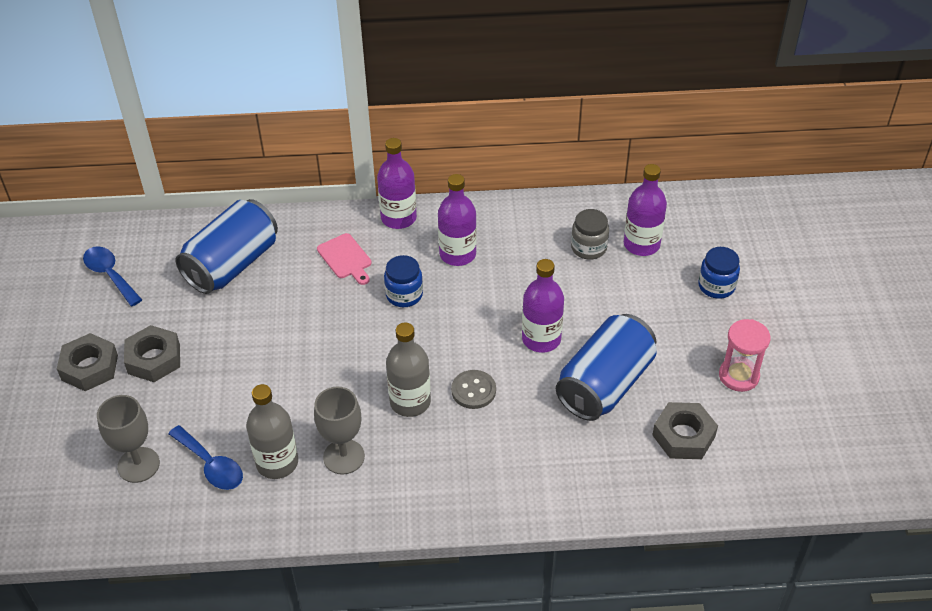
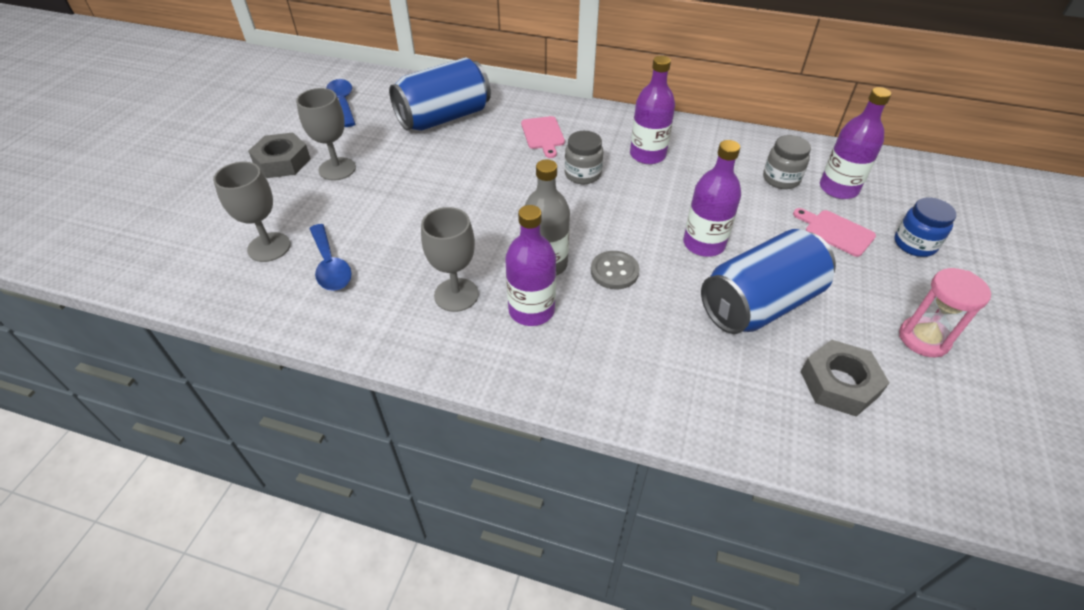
camera: 20 degrees right, 0 degrees up
grey nut [124,325,180,382] -> grey goblet [296,88,356,181]
grey bottle [246,384,298,479] -> none
purple bottle [377,138,417,229] -> purple bottle moved to [505,205,556,326]
blue jar [384,255,423,307] -> grey jar [564,131,603,184]
none -> pink cutting board [793,208,876,257]

